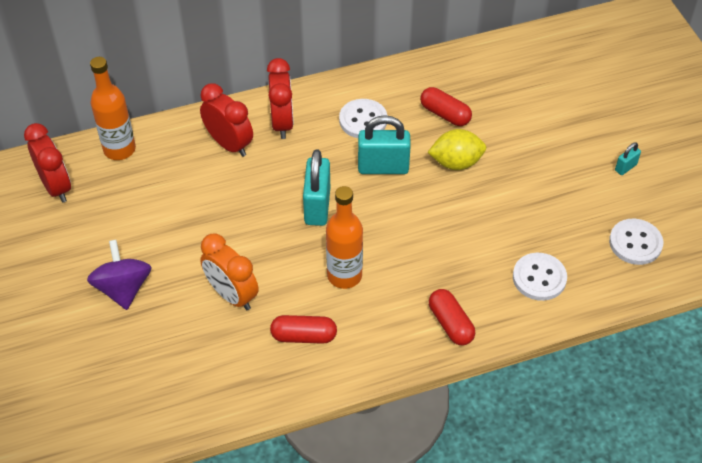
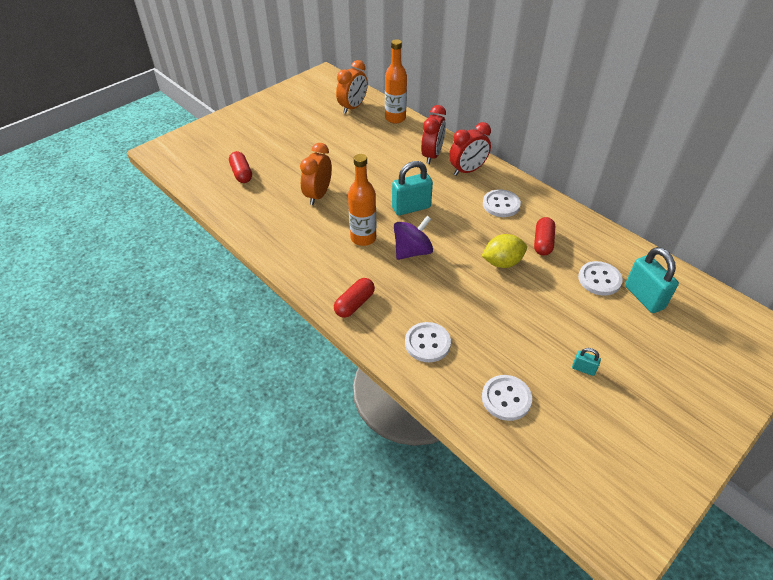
camera: 65 degrees right, 5 degrees down
red clock [24,123,71,203] -> orange clock [336,60,368,114]
purple spinning top [87,240,152,310] -> purple spinning top moved to [394,216,433,260]
red capsule [270,315,337,344] -> red capsule moved to [229,151,252,183]
turquoise padlock [358,115,411,174] -> turquoise padlock moved to [625,247,679,313]
yellow lemon [428,129,486,170] -> yellow lemon turned 75 degrees counterclockwise [482,234,527,268]
none -> white button [578,261,623,296]

